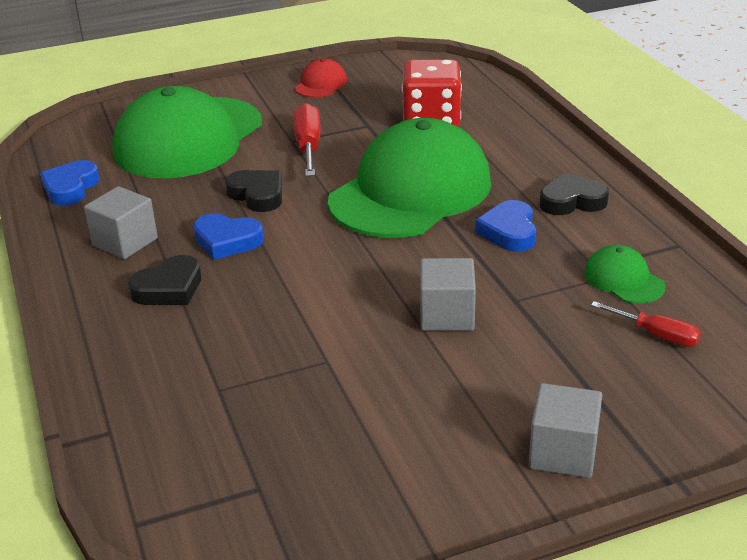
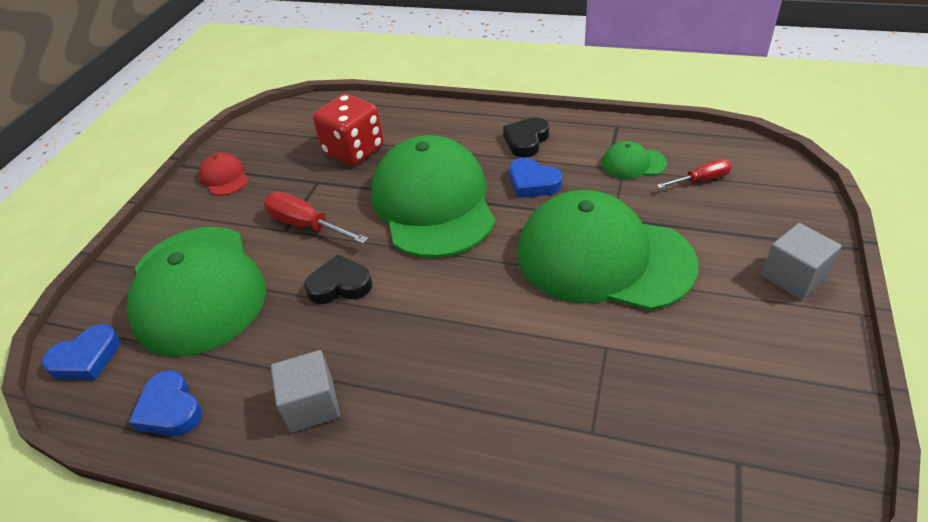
camera: 50 degrees left, 10 degrees up
black heart [128,255,202,305] -> none
blue heart [193,213,264,260] -> blue heart moved to [42,324,120,380]
grey cube [420,258,476,331] -> green cap [517,190,698,311]

